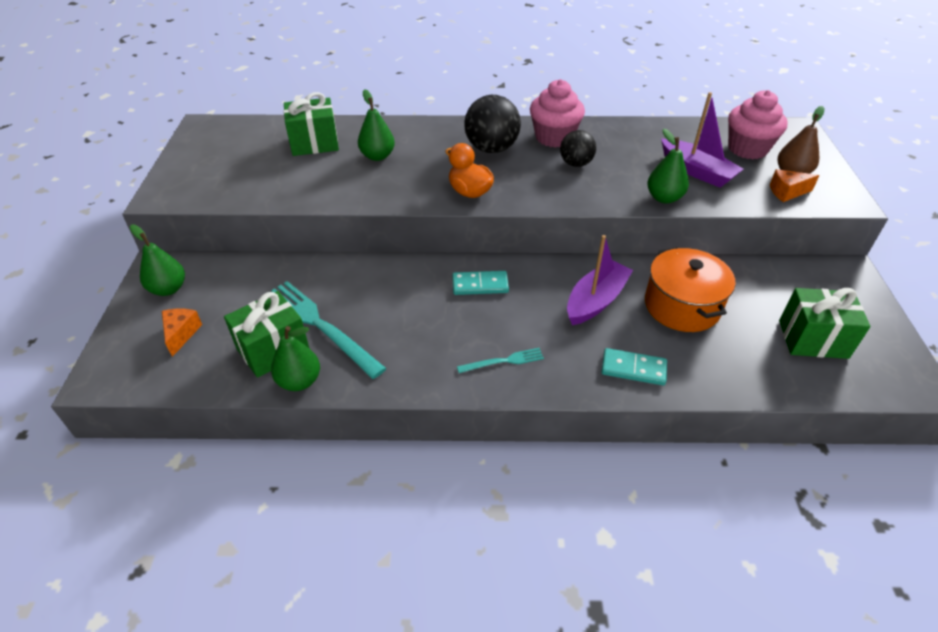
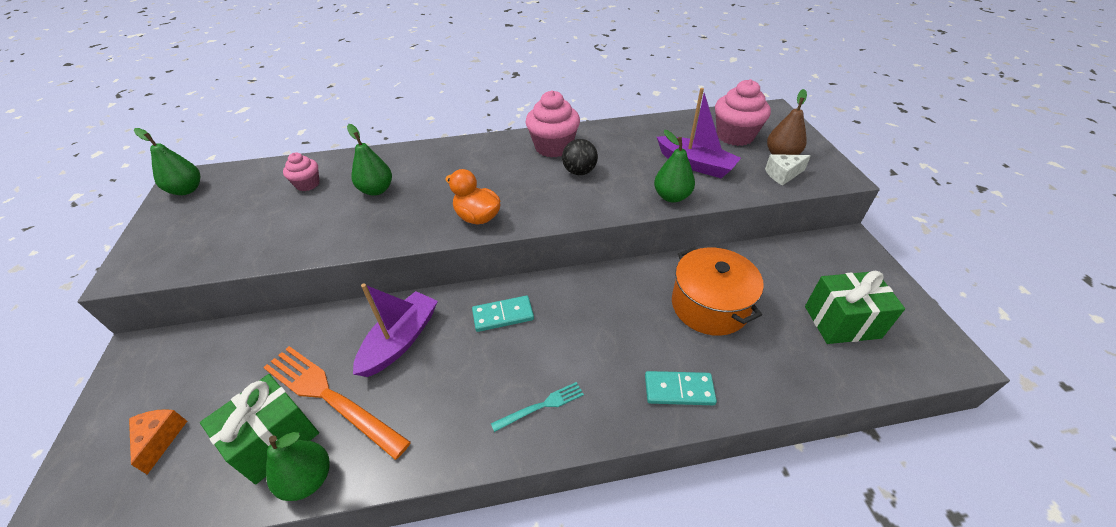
camera: 10 degrees left, 0 degrees up
green pear [130,225,185,296] -> green pear moved to [134,128,200,195]
turquoise fork [271,281,386,379] -> orange fork [263,346,411,460]
green gift [284,92,339,156] -> pink cupcake [283,153,320,191]
black ball [464,95,521,153] -> none
purple boat [567,235,633,325] -> purple boat moved to [353,284,438,377]
orange cheese [770,169,819,202] -> white cheese [765,154,811,186]

